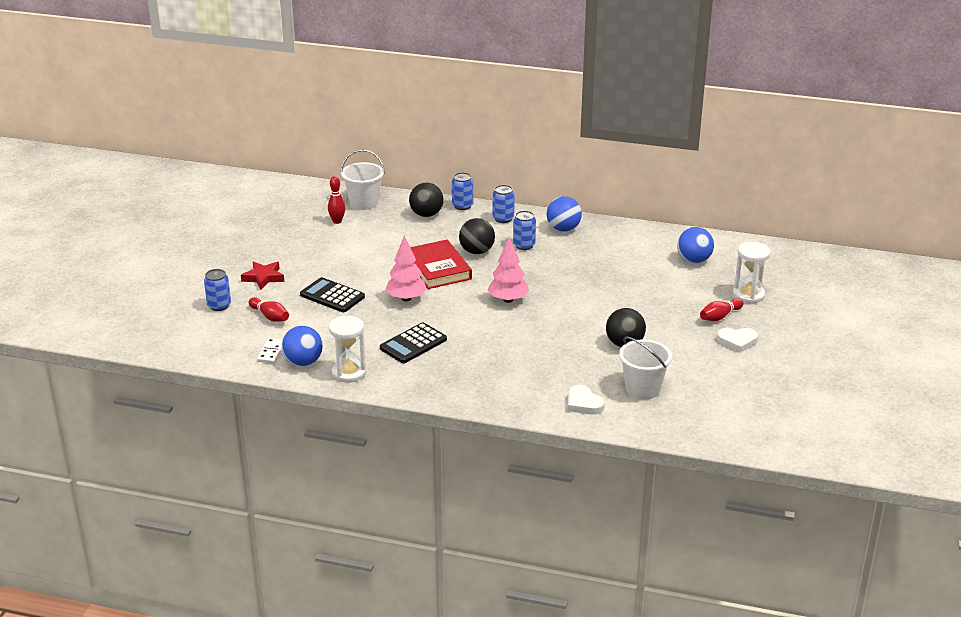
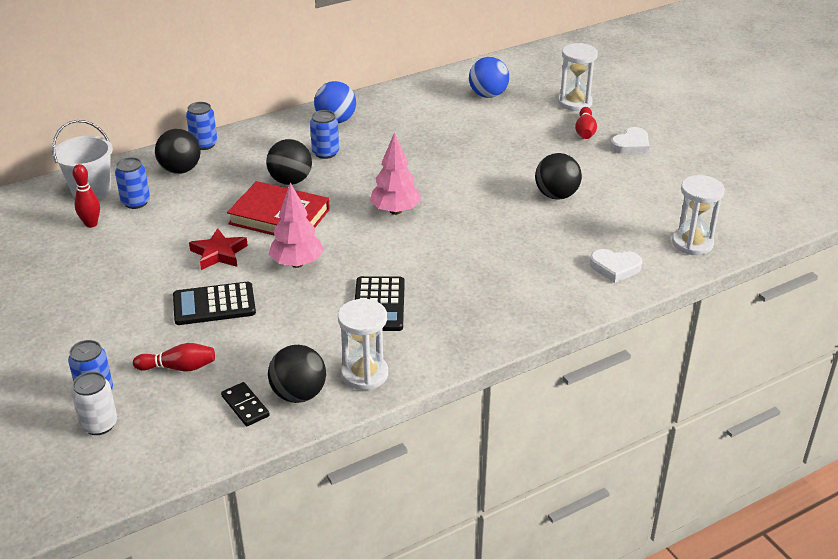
camera: 45 degrees left, 5 degrees up
red star [241,261,284,290] -> red star moved to [189,228,248,270]
white domino [257,338,283,363] -> black domino [221,382,270,426]
blue ball [282,326,323,366] -> black ball [268,345,326,403]
blue can [493,185,515,223] -> blue can moved to [115,157,150,209]
white bucket [619,337,672,400] -> none
none -> white can [71,372,117,435]
none -> white hourglass [672,175,725,255]

